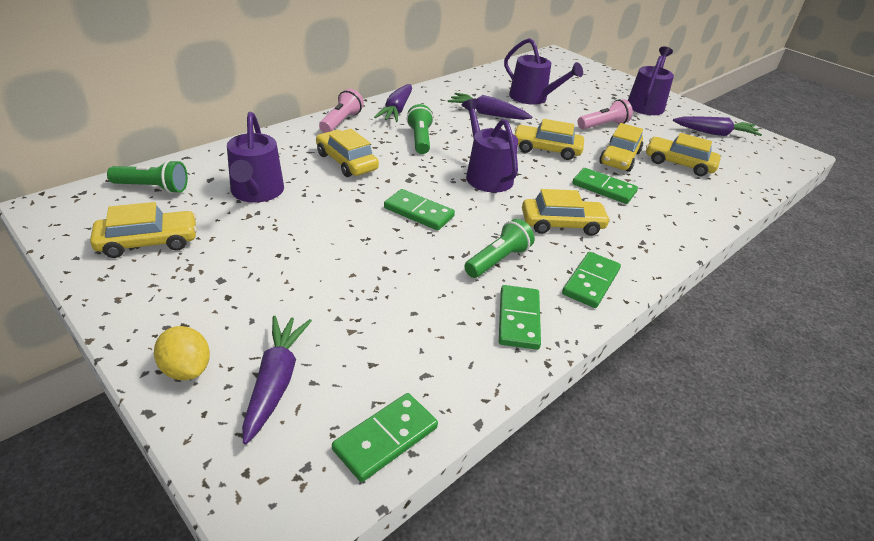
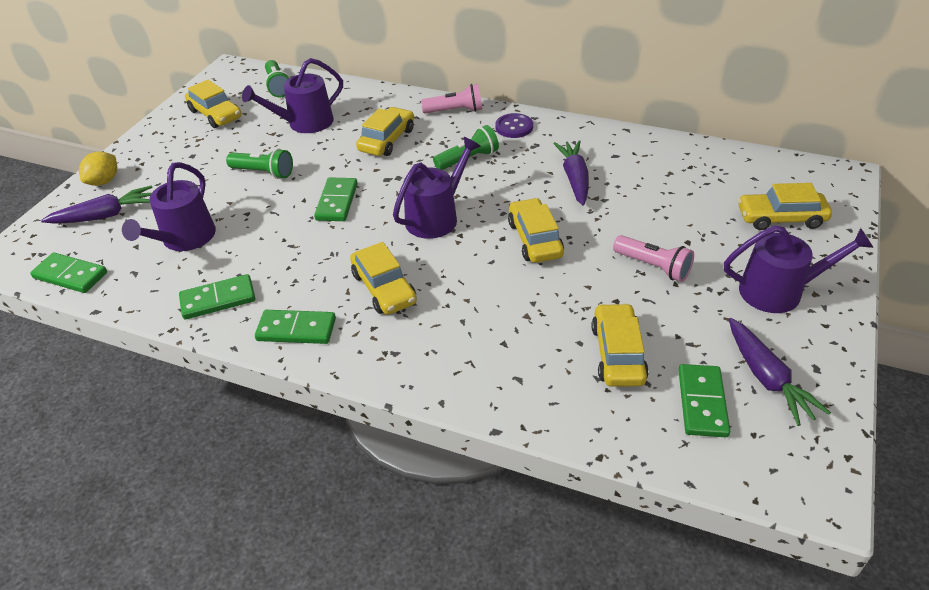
camera: 70 degrees right, 5 degrees up
purple carrot [374,84,412,122] -> purple button [495,113,533,138]
green flashlight [464,219,535,278] -> green flashlight moved to [226,148,293,179]
purple watering can [504,38,583,105] -> purple watering can moved to [122,162,216,251]
green domino [572,168,638,204] -> green domino moved to [678,364,730,437]
yellow car [599,123,643,172] -> yellow car moved to [738,183,832,230]

